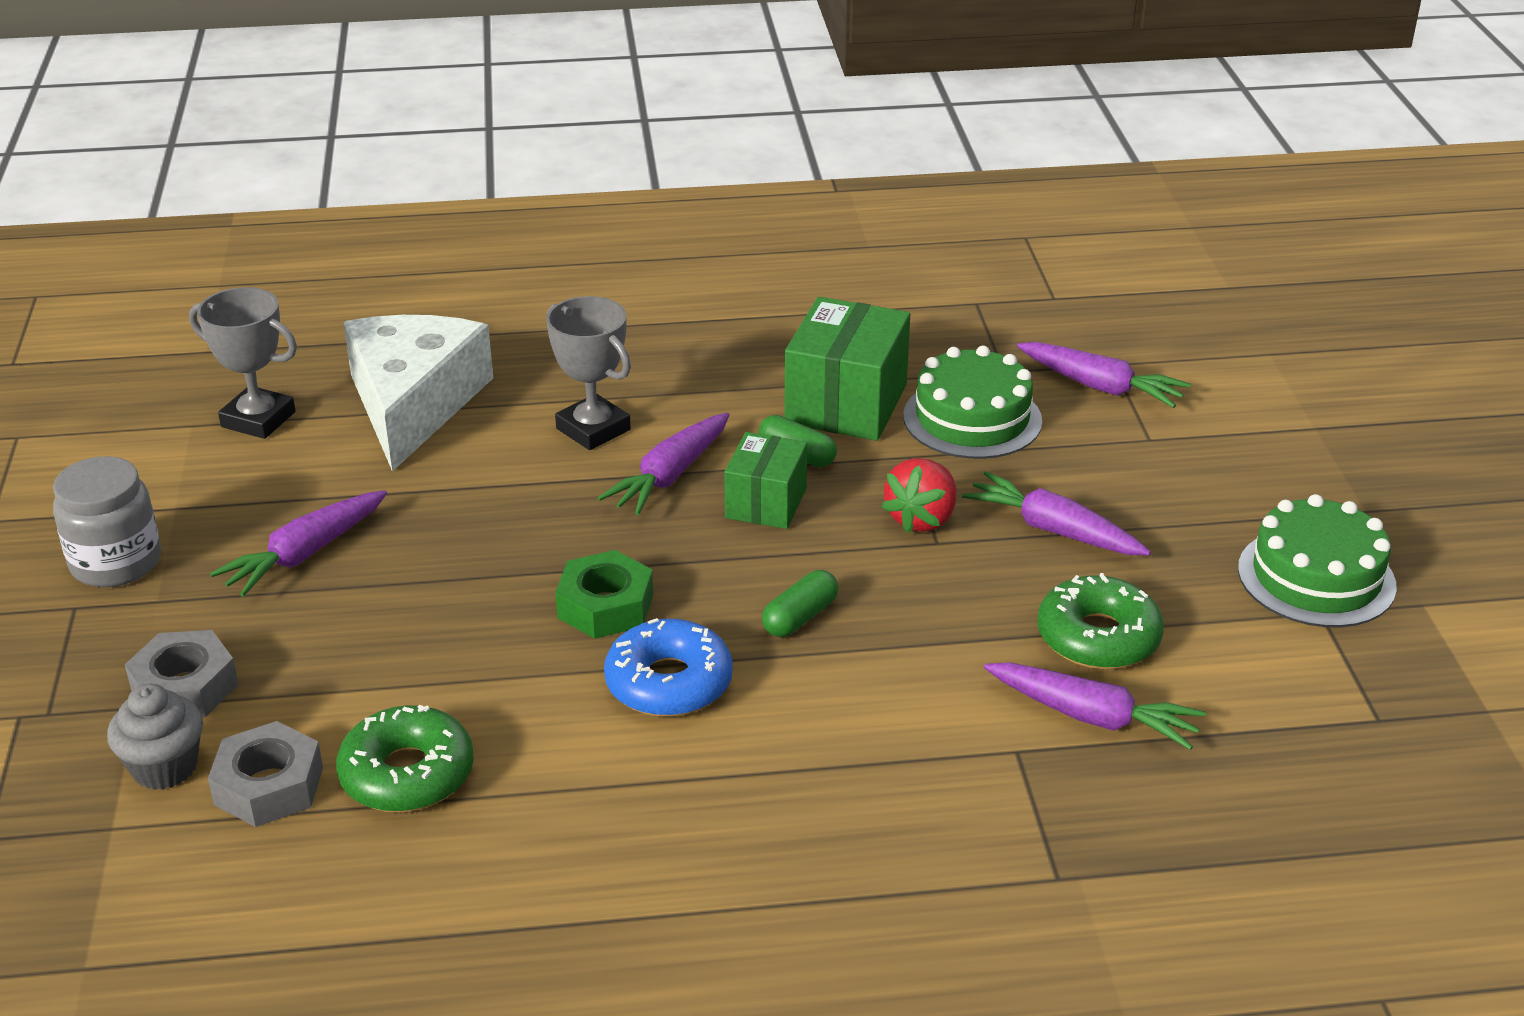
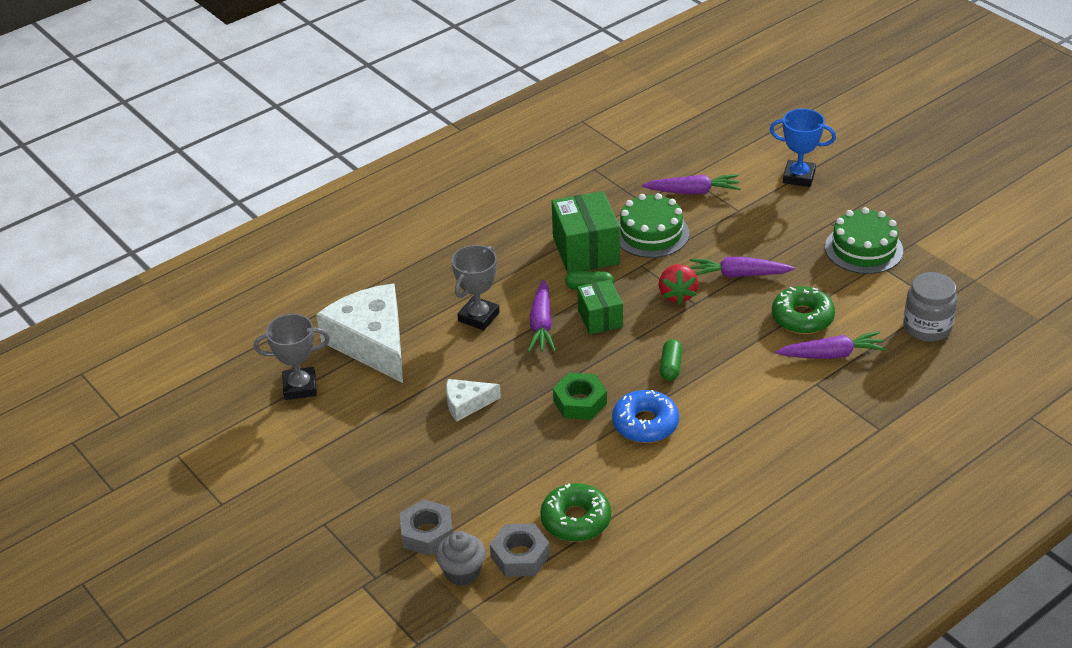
camera: 30 degrees left, 5 degrees up
grey jar [53,456,161,587] -> grey jar moved to [903,272,957,342]
purple carrot [210,490,387,597] -> none
grey trophy [546,296,631,450] -> grey trophy turned 75 degrees counterclockwise [452,245,500,330]
none -> white cheese [446,379,501,421]
none -> blue trophy [770,109,836,187]

